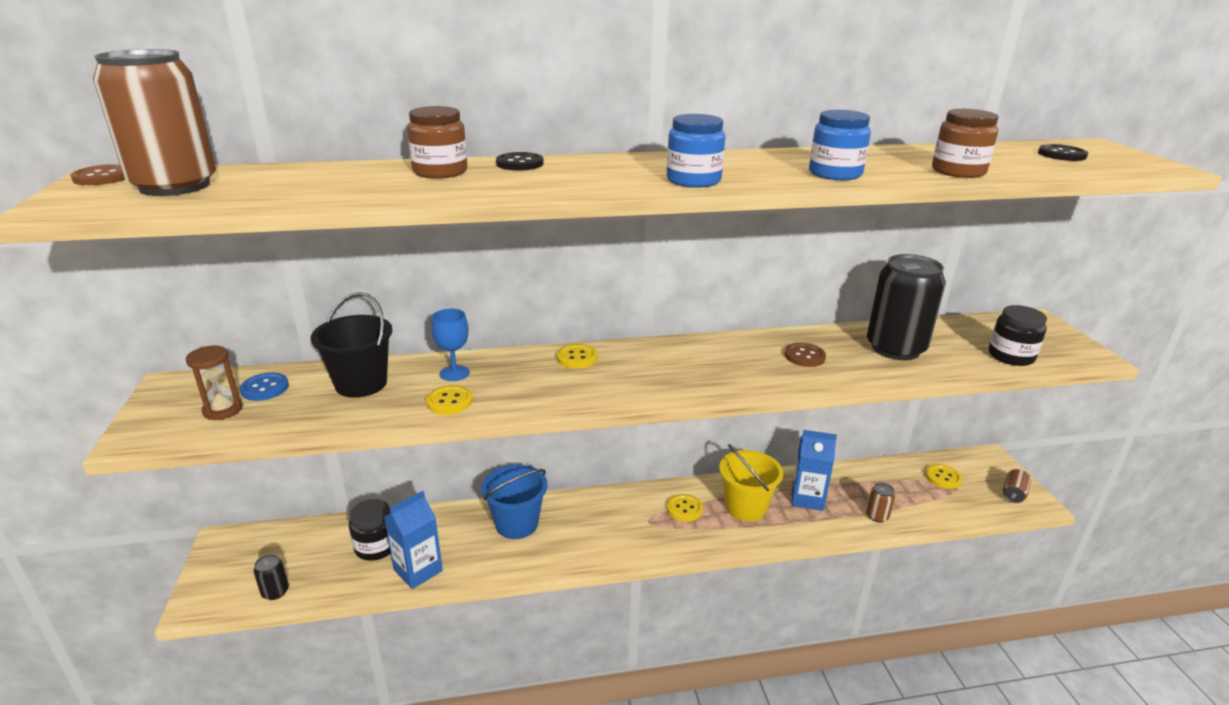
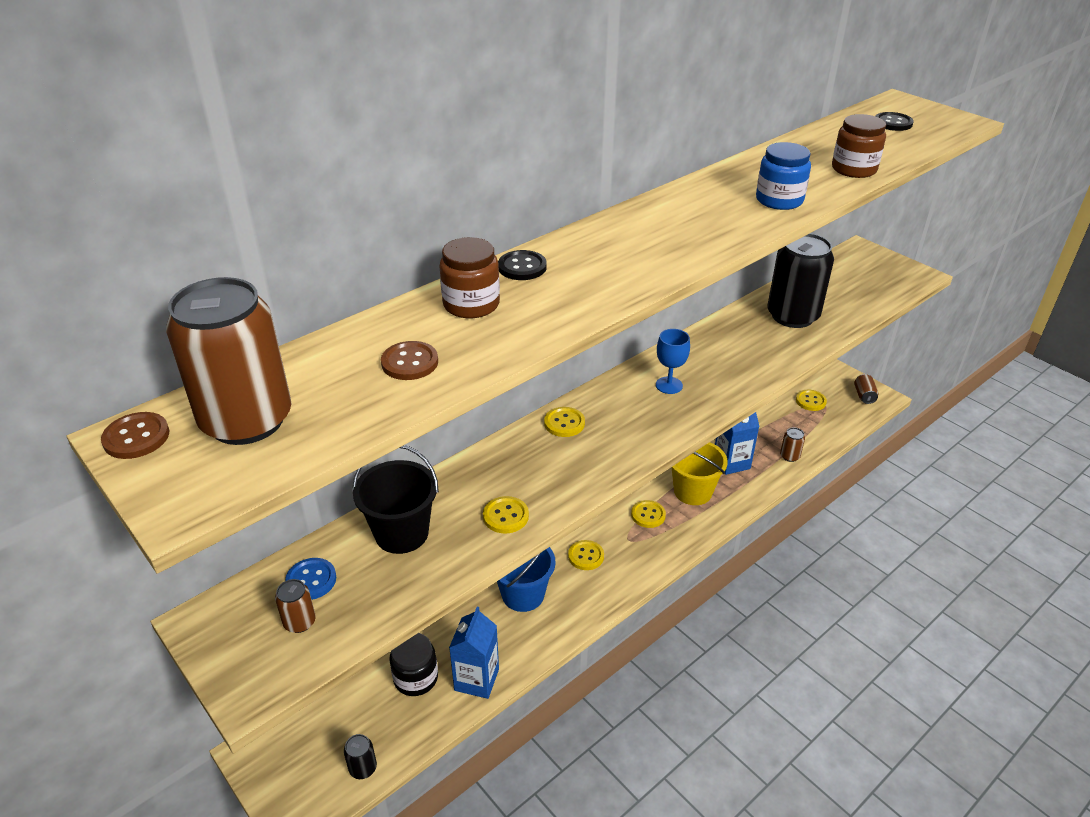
camera: 30 degrees left, 10 degrees up
brown hourglass [186,346,243,420] -> brown can [275,579,316,633]
blue goblet [431,309,470,381] -> blue goblet moved to [656,329,690,394]
blue jar [667,114,725,188] -> none
brown button [785,343,826,367] -> brown button moved to [381,341,438,380]
black jar [989,305,1047,366] -> none
none -> yellow button [568,540,604,570]

